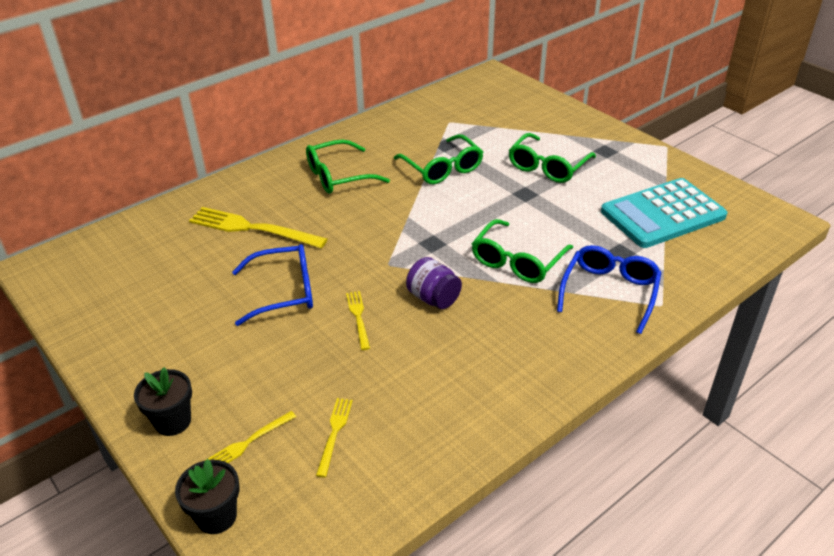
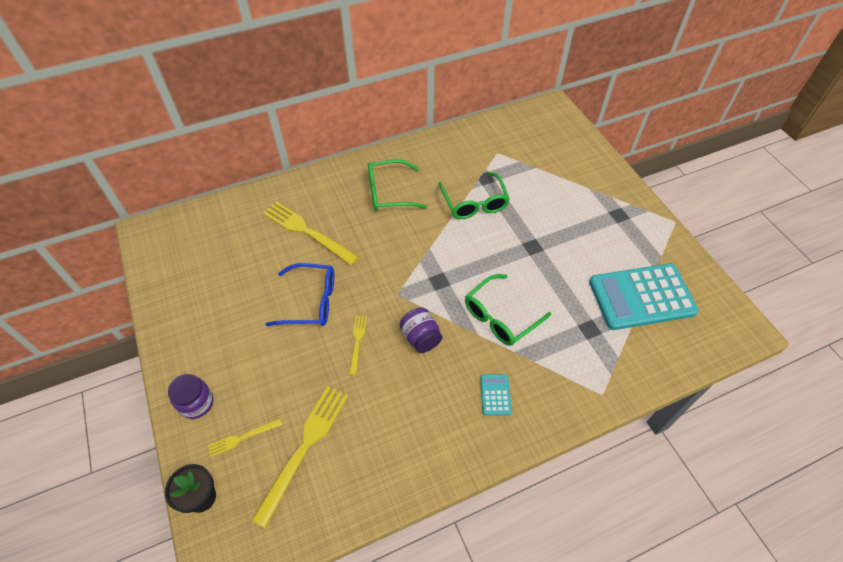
camera: 15 degrees right, 15 degrees up
black flower pot [134,367,192,436] -> purple jar [168,374,213,419]
yellow fork [316,398,353,477] -> yellow fork [252,386,348,528], size x1.98
green glasses [509,133,596,183] -> none
blue glasses [557,245,661,334] -> none
none -> turquoise calculator [480,374,512,415]

